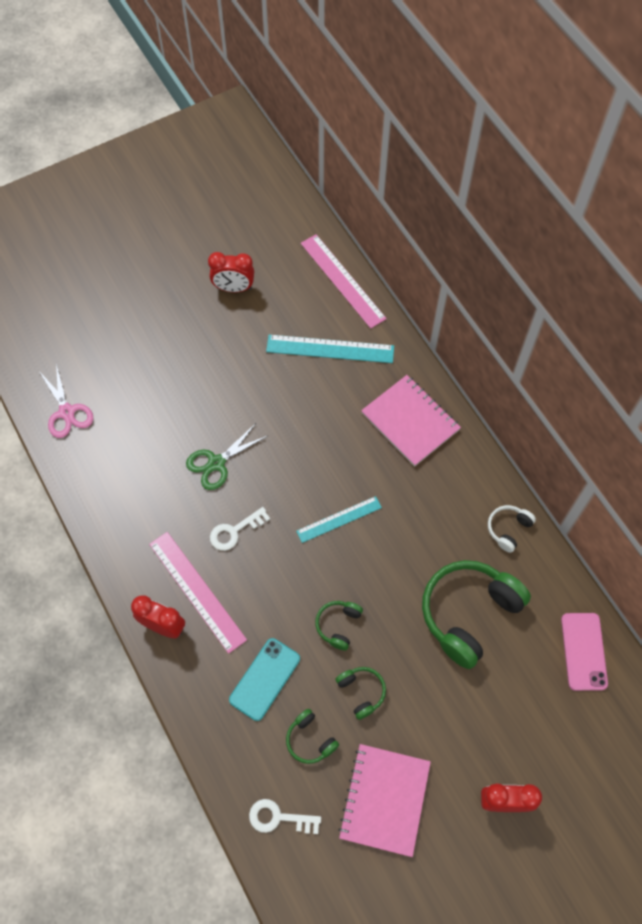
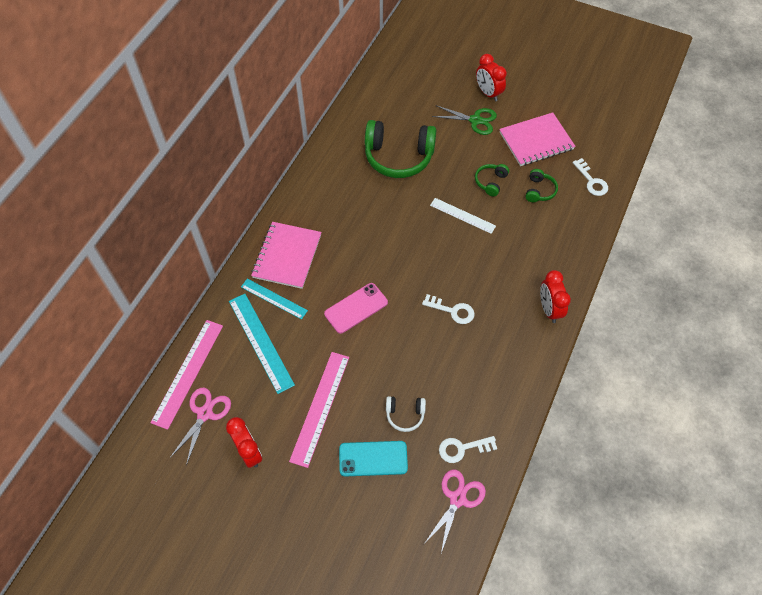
camera: 125 degrees left, 5 degrees down
pink ruler [149,532,247,654] -> pink ruler moved to [289,352,349,468]
green scissors [186,422,267,490] -> green scissors moved to [432,105,497,135]
turquoise phone [229,638,300,721] -> turquoise phone moved to [339,441,408,477]
turquoise ruler [296,496,382,543] -> turquoise ruler moved to [241,279,308,319]
green headphones [315,601,363,651] -> white ruler [430,198,496,234]
white headphones [488,505,536,553] -> white headphones moved to [386,396,426,432]
pink phone [561,613,608,691] -> pink phone moved to [324,283,388,334]
none -> pink scissors [170,388,231,465]
none -> white key [439,436,497,463]

